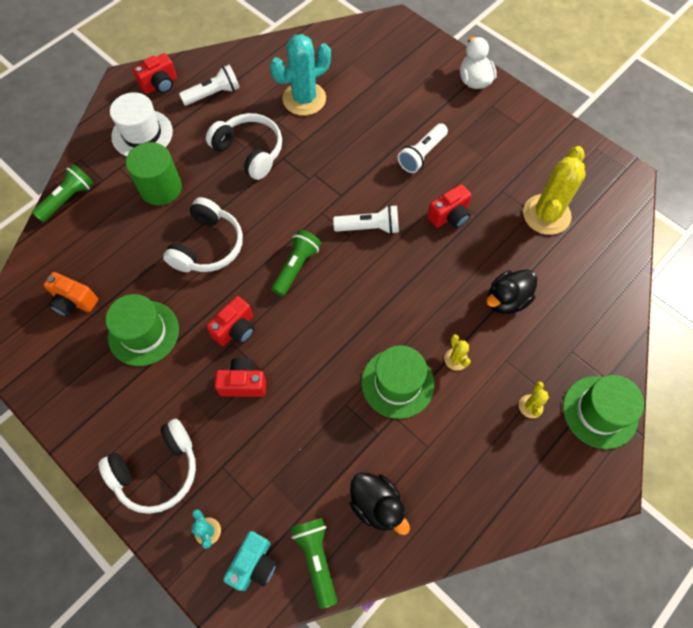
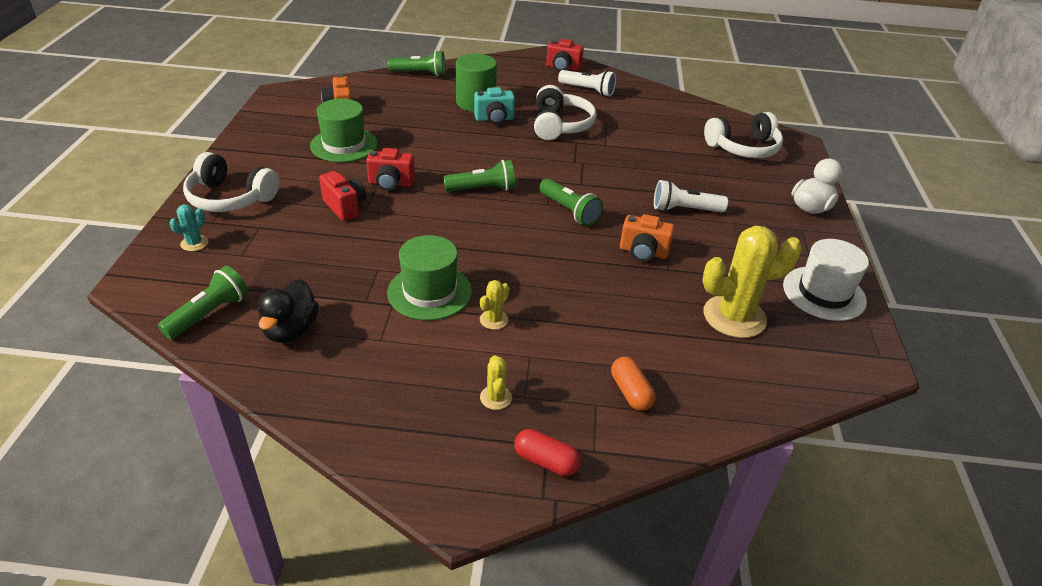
camera: 50 degrees right, 25 degrees down
white hat [110,92,173,156] -> white hat moved to [783,239,869,321]
white headphones [163,197,243,272] -> white headphones moved to [704,112,783,158]
turquoise camera [223,531,277,591] -> turquoise camera moved to [474,87,515,124]
turquoise cactus [270,34,331,116] -> none
white flashlight [333,205,399,234] -> green flashlight [539,179,603,226]
red camera [428,184,471,228] -> orange camera [620,214,675,262]
black duck [486,270,537,314] -> none
yellow cactus [519,382,549,418] -> yellow cactus turned 75 degrees counterclockwise [480,355,512,410]
green hat [563,375,644,449] -> red capsule [514,429,581,477]
none -> orange capsule [611,357,656,411]

